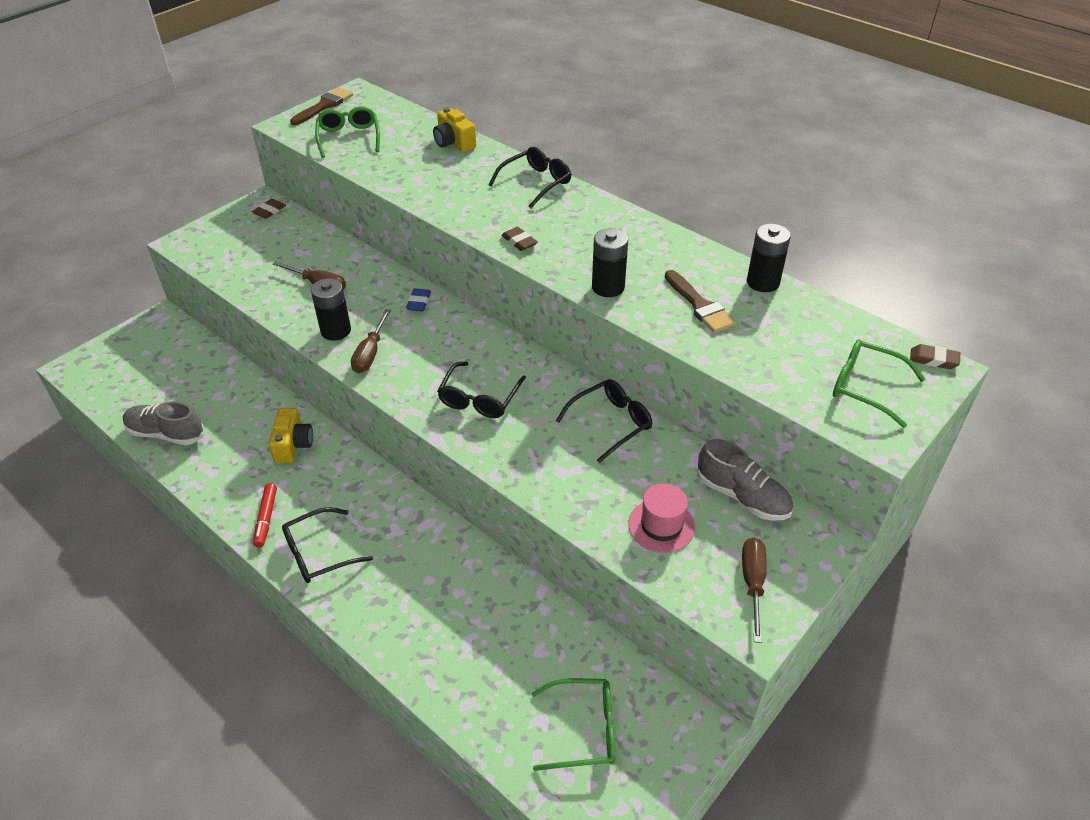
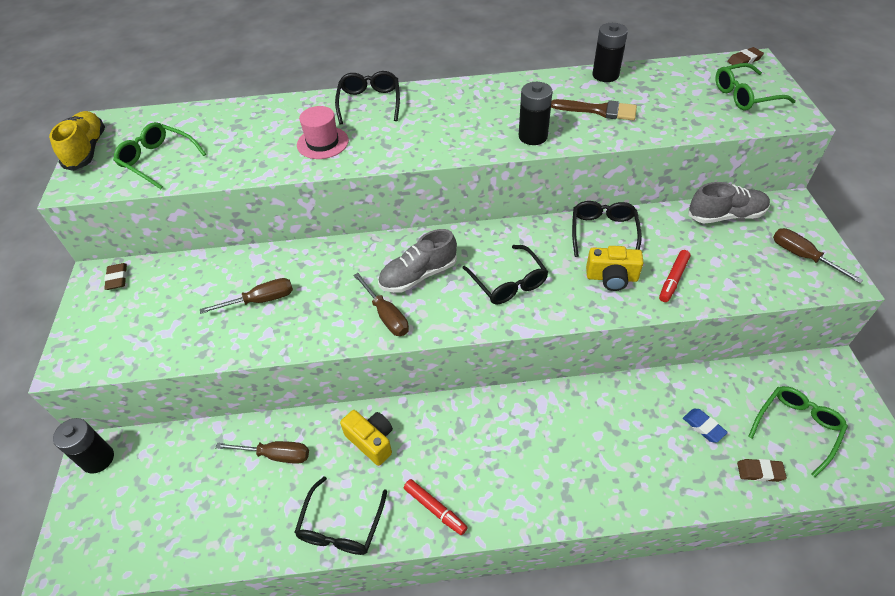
camera: 45 degrees left, 5 degrees up
grey shoe [123,401,204,445] -> grey shoe moved to [378,229,457,293]
black glasses [282,507,373,583] -> black glasses moved to [294,476,387,555]
brown brush [290,88,353,125] -> yellow shoe [49,111,105,171]
black battery [311,278,351,341] -> black battery moved to [53,418,114,474]
blue eraser [406,288,431,311] -> blue eraser moved to [683,409,728,443]
yellow camera [433,107,476,152] -> yellow camera moved to [586,246,643,291]
brown eraser [501,227,537,251] -> brown eraser moved to [737,459,787,482]
pink hat [628,483,695,553] -> pink hat moved to [297,106,349,159]
none -> brown screwdriver [215,441,309,464]
none -> red marker [659,250,691,302]

